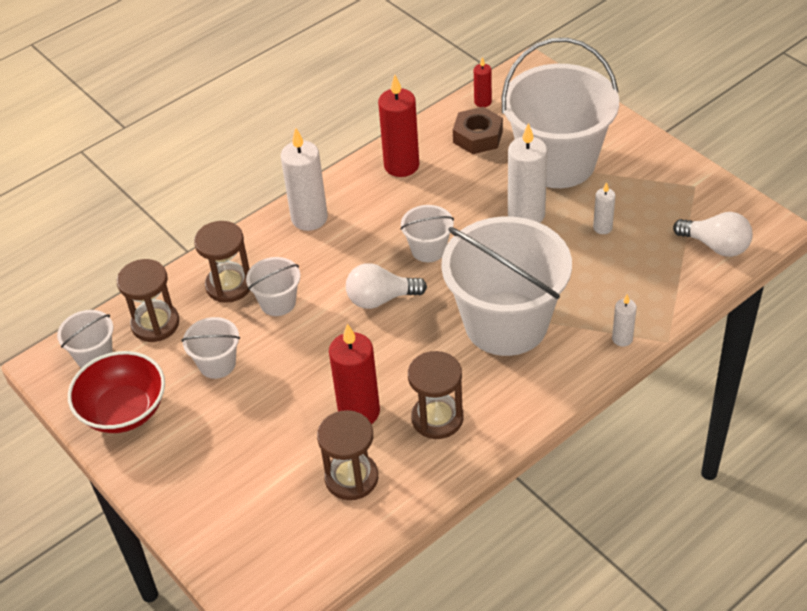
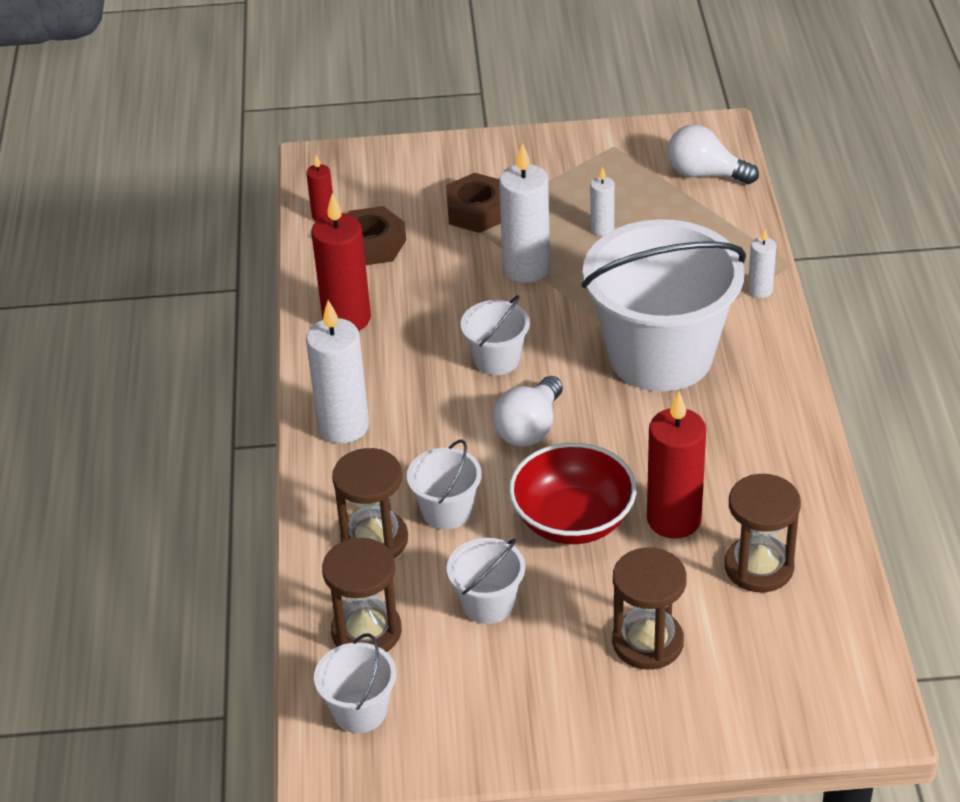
camera: 55 degrees left, 5 degrees down
red bowl [68,351,165,433] -> red bowl moved to [509,443,636,544]
brown hourglass [408,351,464,439] -> brown hourglass moved to [612,547,687,670]
white bucket [502,38,619,188] -> brown nut [446,173,501,233]
white light bulb [673,212,753,257] -> white light bulb turned 135 degrees counterclockwise [668,124,759,184]

